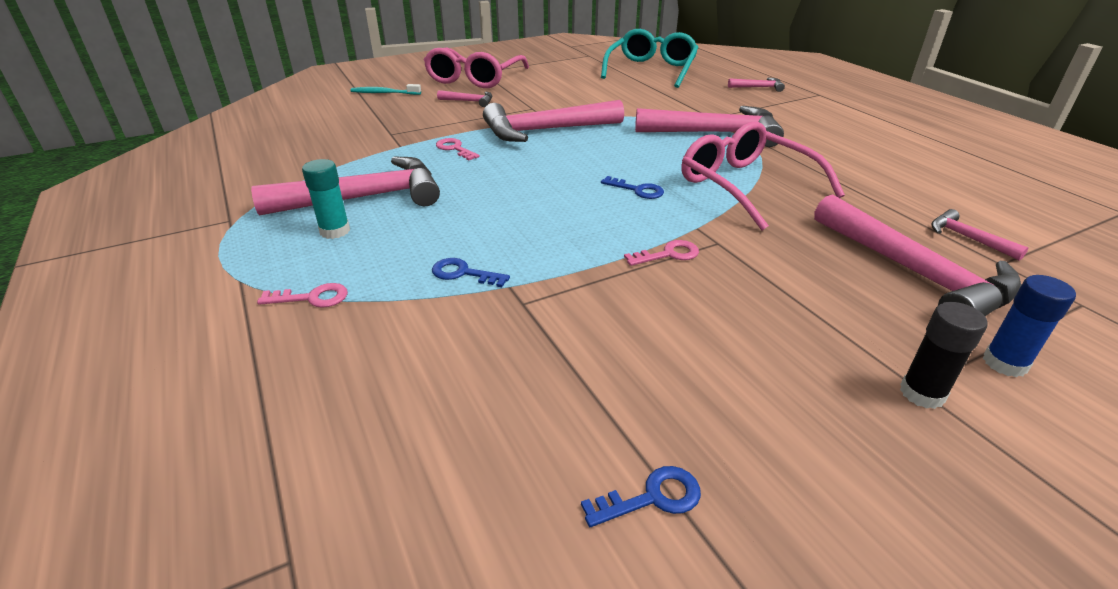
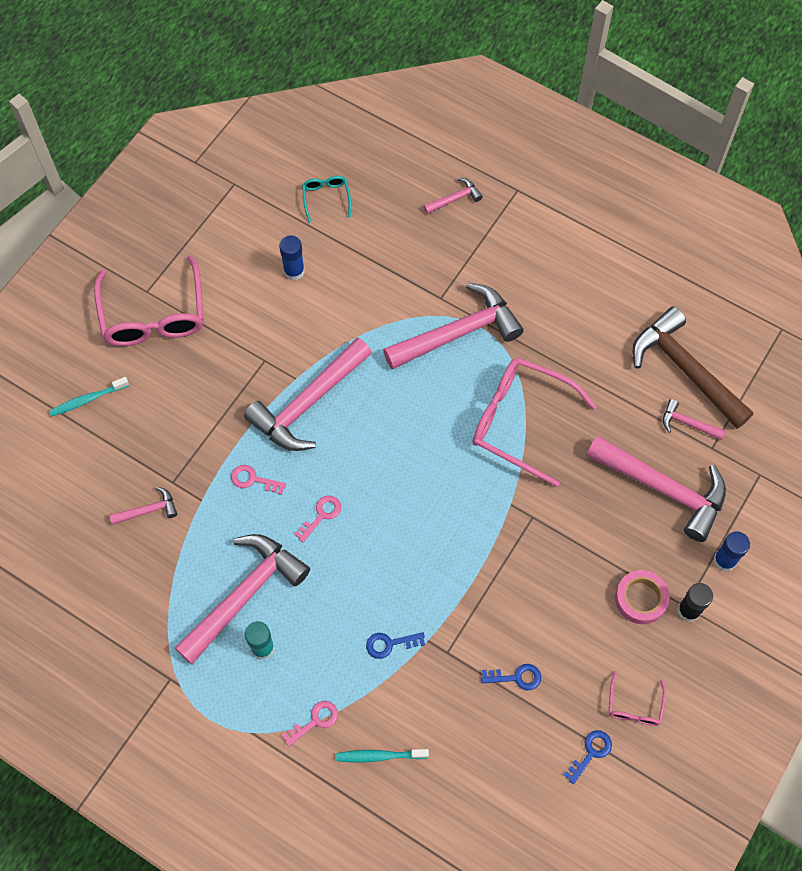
camera: 30 degrees left, 30 degrees up
pink hammer [437,90,492,107] -> pink hammer moved to [110,487,177,525]
turquoise glasses [601,29,699,88] -> turquoise glasses [302,176,351,223], size x0.46
blue key [601,176,664,199] -> blue key moved to [481,664,541,690]
pink key [624,240,699,266] -> pink key moved to [294,495,341,542]
none -> blue glue stick [279,235,305,281]
none -> turquoise toothbrush [336,749,429,762]
none -> pink glasses [608,671,666,726]
none -> pink tape [615,570,670,624]
none -> brown hammer [632,307,754,429]

